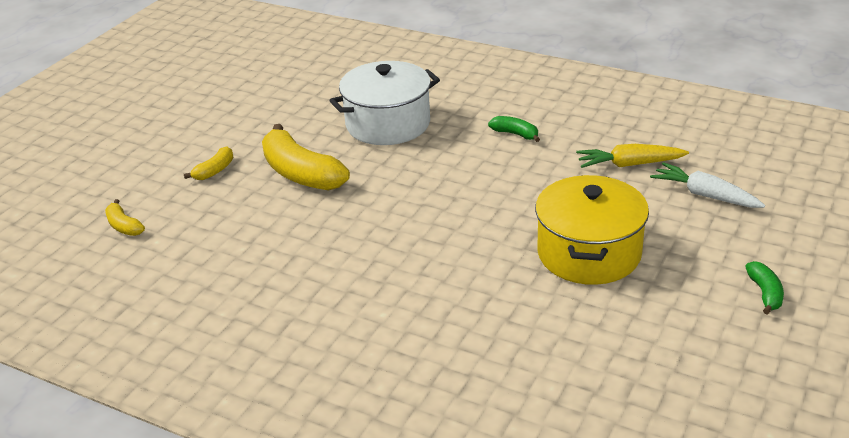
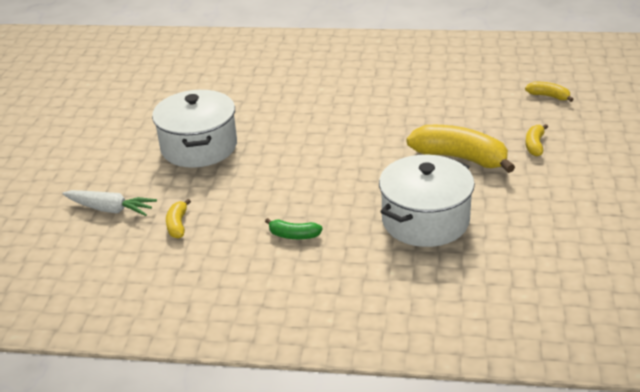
camera: 160 degrees right, 0 degrees up
yellow pot [535,175,649,285] -> white pot [152,90,237,168]
yellow carrot [576,144,689,168] -> yellow banana [166,199,191,239]
green banana [745,261,784,315] -> none

